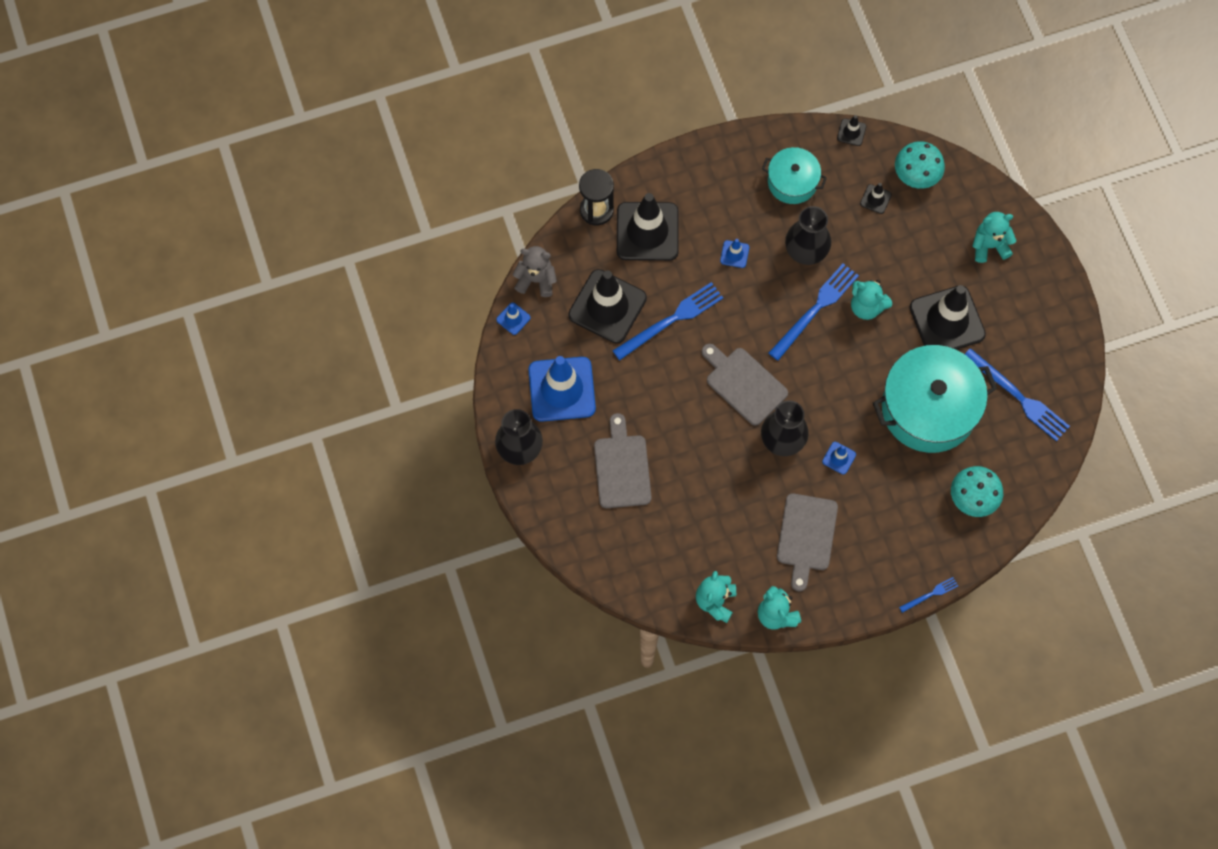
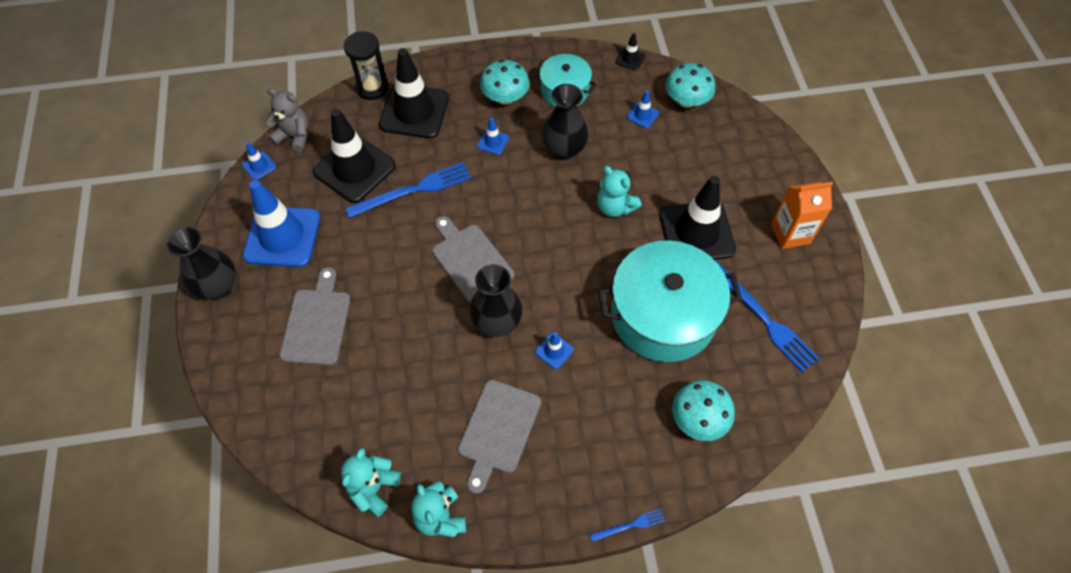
camera: 10 degrees right, 10 degrees down
blue fork [769,263,859,361] -> none
black traffic cone [860,183,892,214] -> blue traffic cone [627,90,659,128]
turquoise teddy bear [973,212,1016,263] -> none
none -> turquoise mushroom [480,60,530,105]
none -> orange carton [771,182,833,249]

